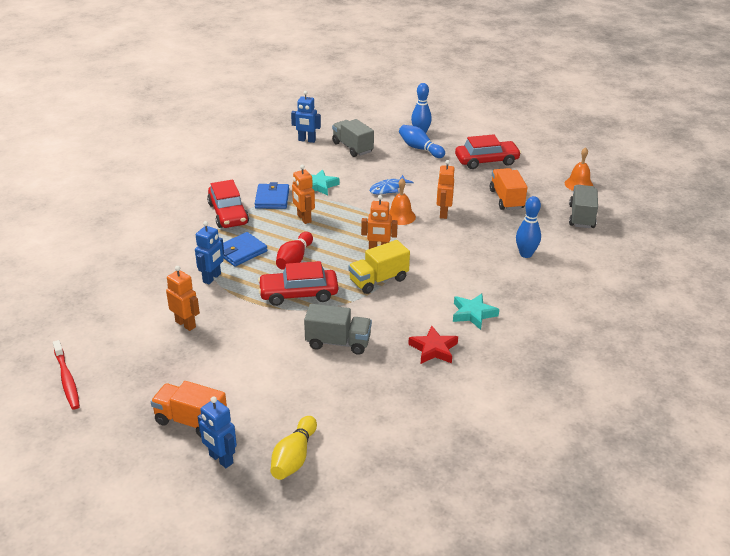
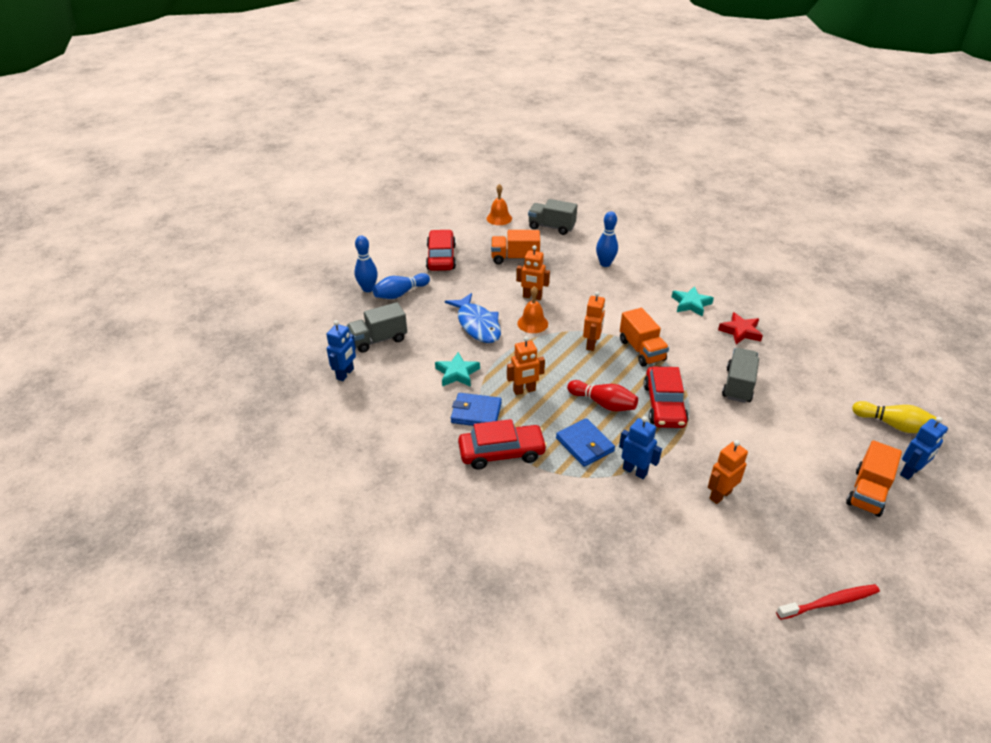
camera: 80 degrees left, 5 degrees up
yellow truck [348,240,410,294] -> orange truck [620,308,669,367]
blue fish [370,175,414,195] -> blue fish [445,293,501,343], size x1.62

